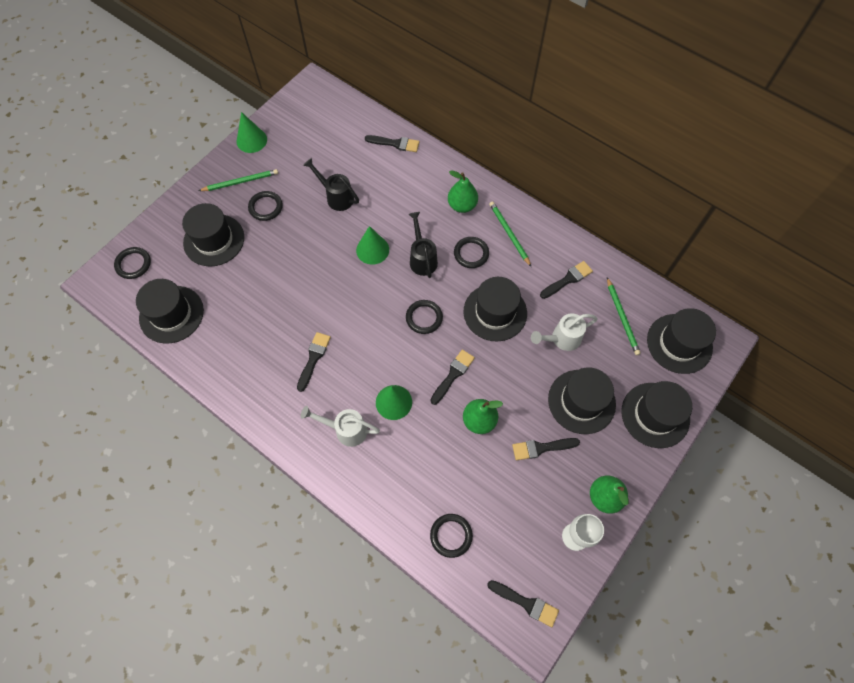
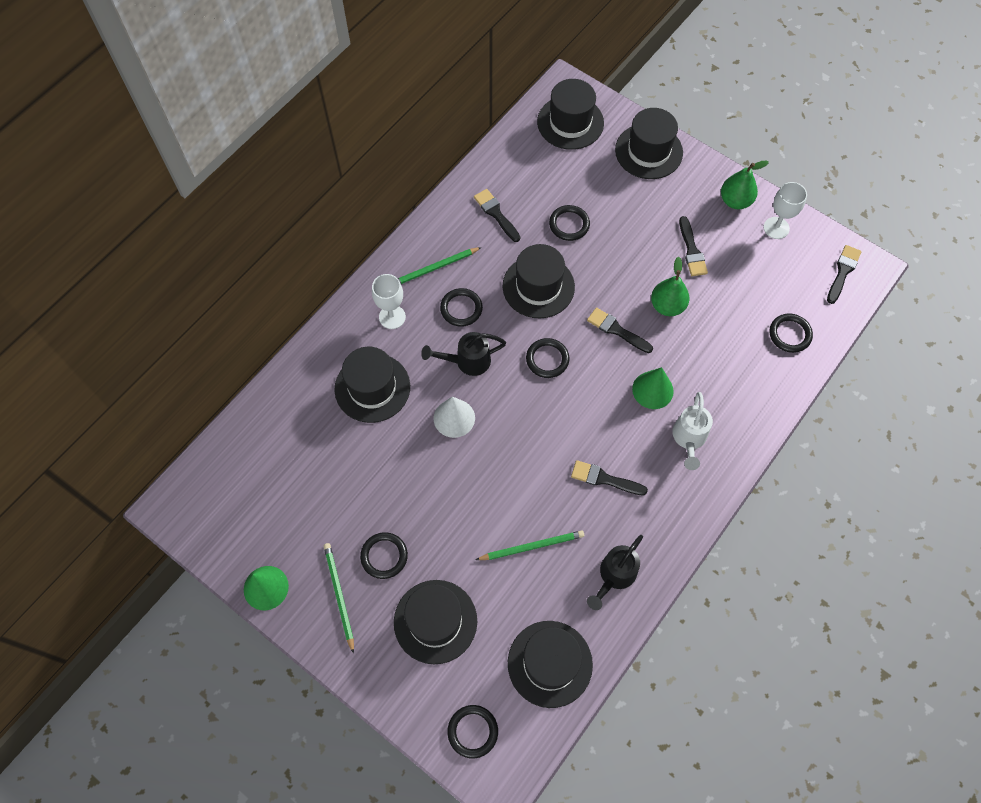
camera: 90 degrees left, 0 degrees up
black watering can [303,158,359,211] -> black watering can moved to [587,535,643,610]
green cone [356,226,389,265] -> white cone [434,396,475,438]
black brush [365,135,419,152] -> none
green pear [448,170,478,213] -> white goblet [372,274,406,329]
white watering can [531,313,598,351] -> black ring [549,205,590,241]
black hat [548,368,616,434] -> black hat moved to [334,347,410,423]
green pencil [607,278,641,355] -> green pencil moved to [475,530,584,560]

